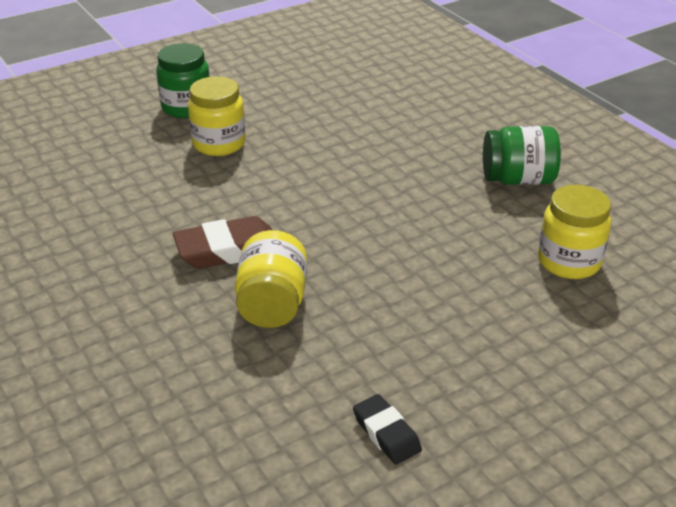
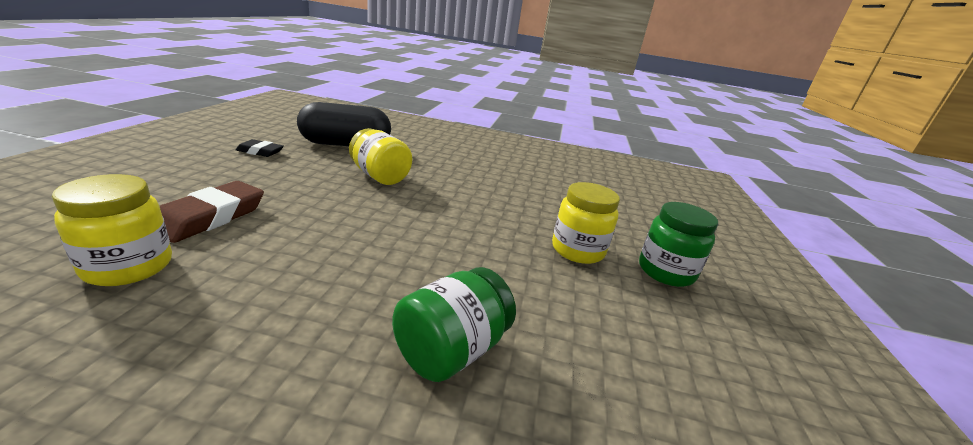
camera: 130 degrees right, 10 degrees down
brown eraser [173,216,272,269] -> brown eraser moved to [160,181,264,243]
green jar [483,126,561,185] -> green jar moved to [392,267,516,382]
none -> black capsule [297,102,391,146]

